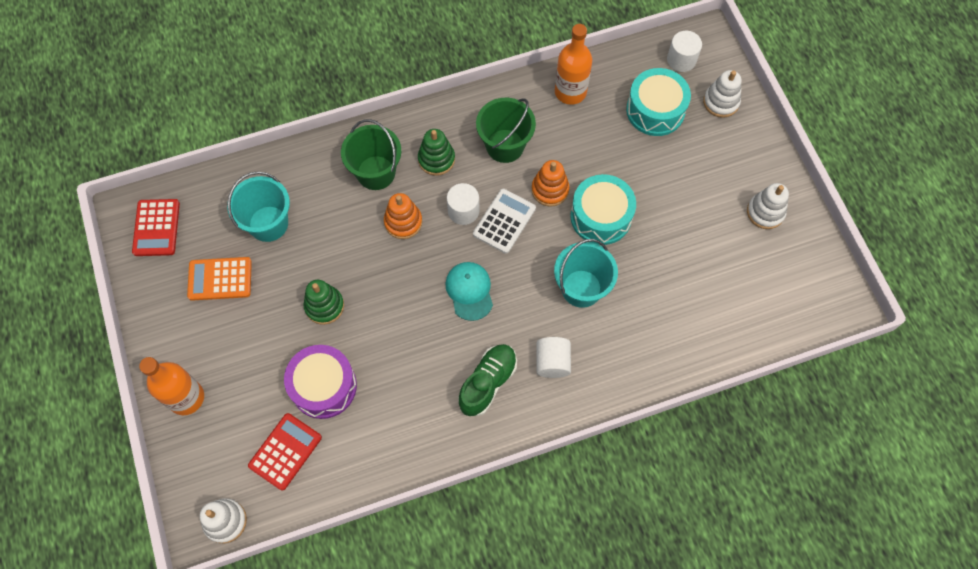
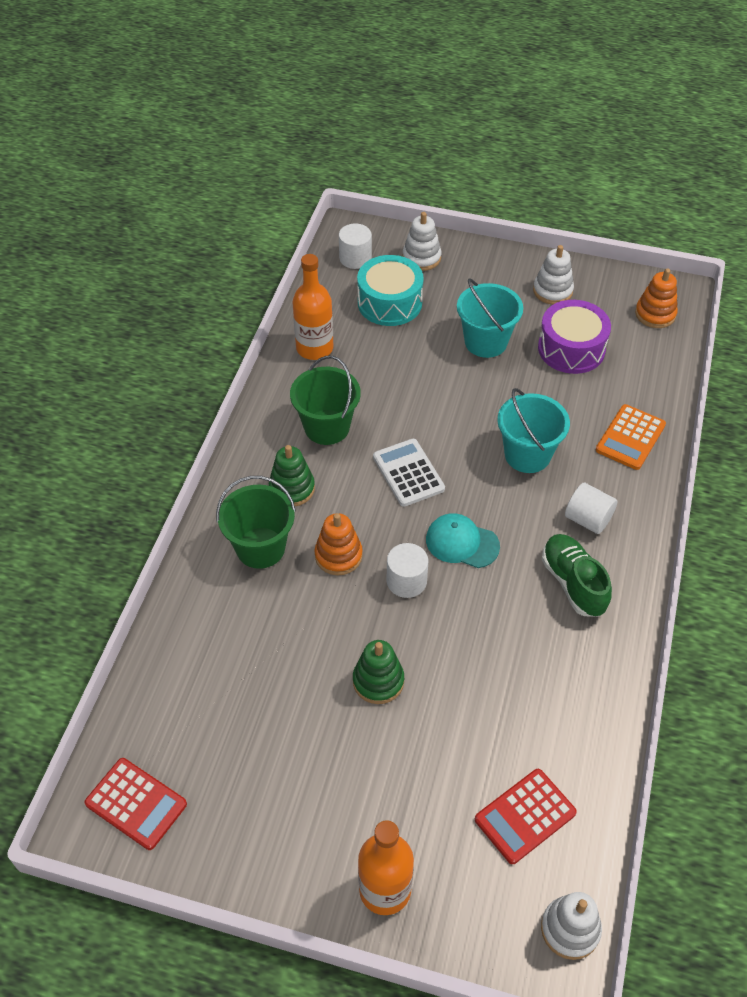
camera: 55 degrees left, 15 degrees down
orange calculator [187,257,252,301] -> orange calculator moved to [596,404,666,470]
turquoise bucket [227,171,290,242] -> turquoise bucket moved to [457,279,523,358]
red calculator [248,413,322,491] -> red calculator turned 105 degrees counterclockwise [475,769,577,864]
purple drum [284,345,357,419] -> purple drum moved to [538,300,611,374]
white cylinder [447,183,480,225] -> white cylinder moved to [387,543,428,598]
orange stacking toy [531,160,570,207] -> orange stacking toy moved to [635,268,678,328]
turquoise drum [570,174,636,245] -> none

